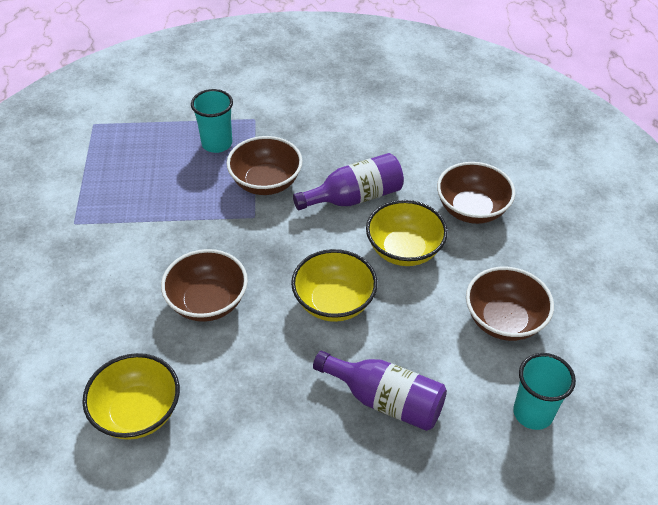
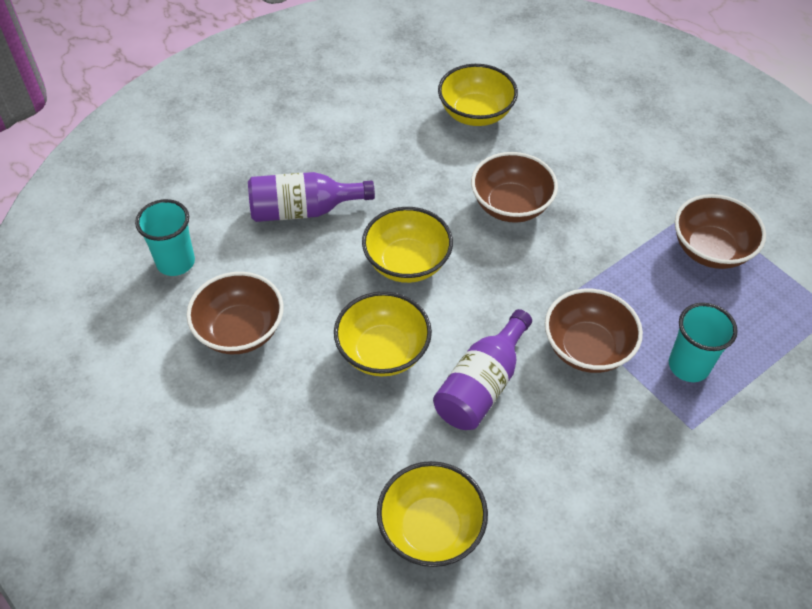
camera: 145 degrees right, 5 degrees up
brown bowl [437,162,515,224] -> brown bowl moved to [675,194,766,269]
none -> yellow bowl [377,461,488,567]

